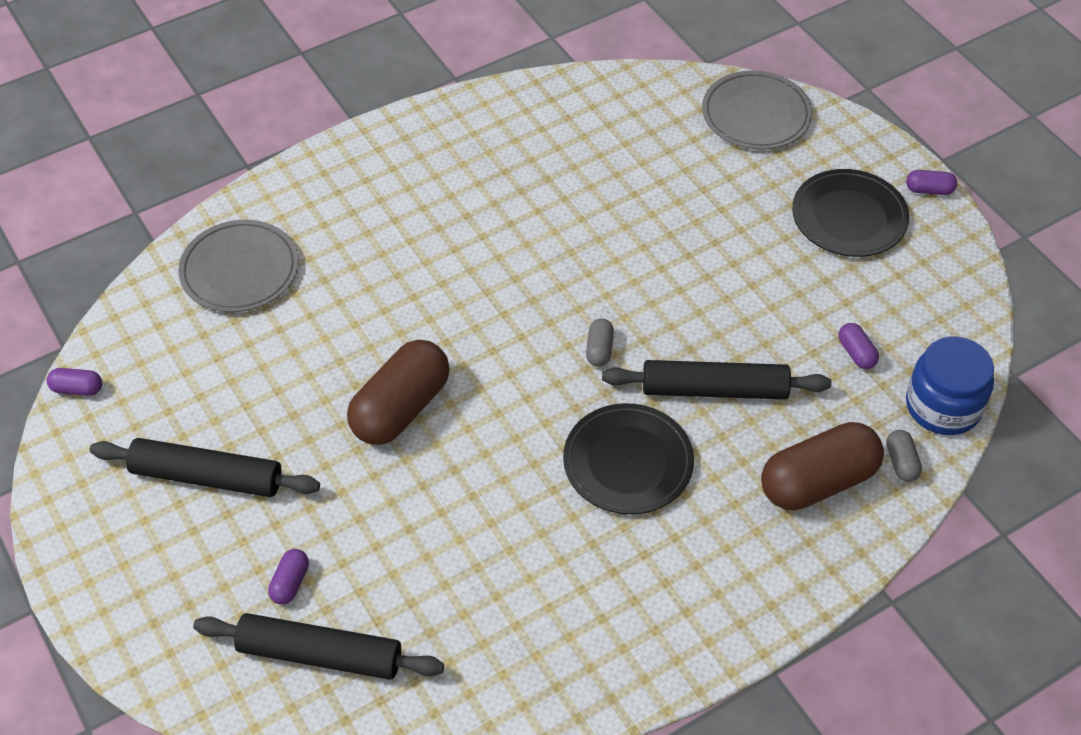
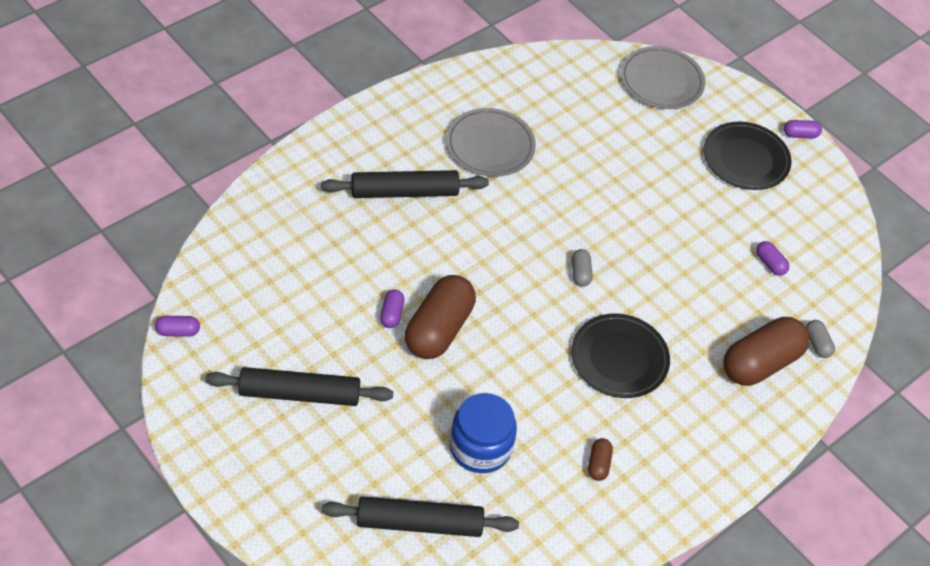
camera: 15 degrees left, 0 degrees up
grey plate [178,220,299,312] -> grey plate moved to [446,108,536,177]
purple capsule [268,549,309,604] -> purple capsule moved to [380,289,405,328]
black rolling pin [602,360,832,399] -> black rolling pin moved to [321,170,489,198]
blue jar [906,336,994,435] -> blue jar moved to [450,393,517,473]
none -> brown capsule [588,438,613,481]

